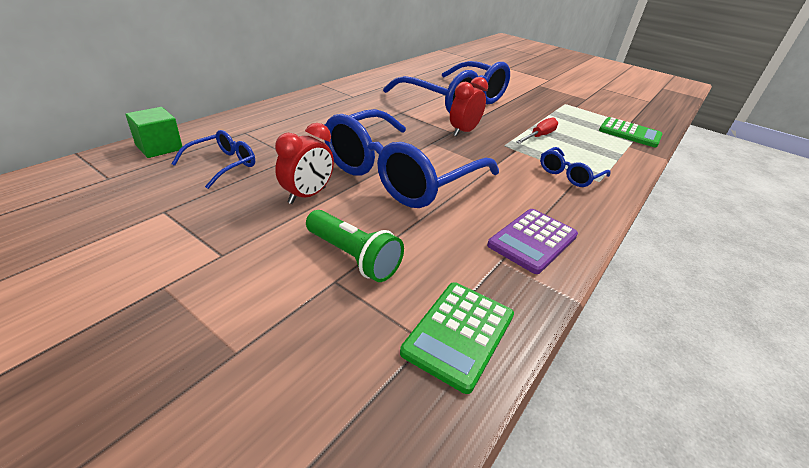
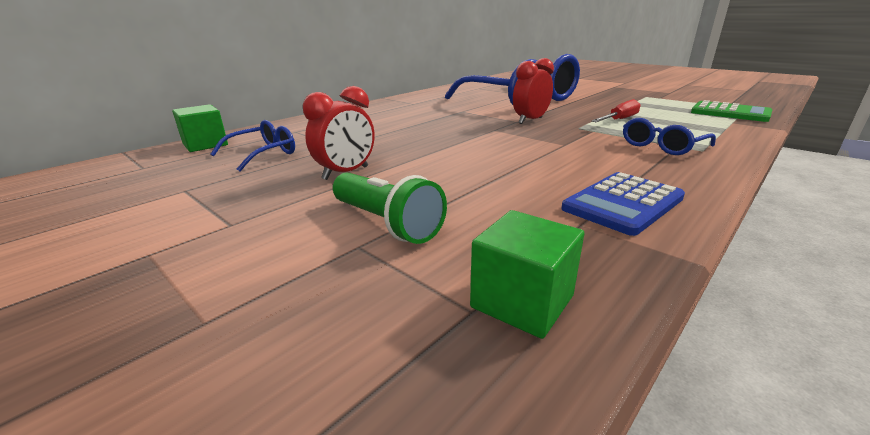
camera: 10 degrees right, 10 degrees down
blue glasses [324,109,499,208] -> none
green calculator [400,282,514,394] -> green cube [470,210,584,339]
purple calculator [487,209,578,274] -> blue calculator [561,172,685,236]

